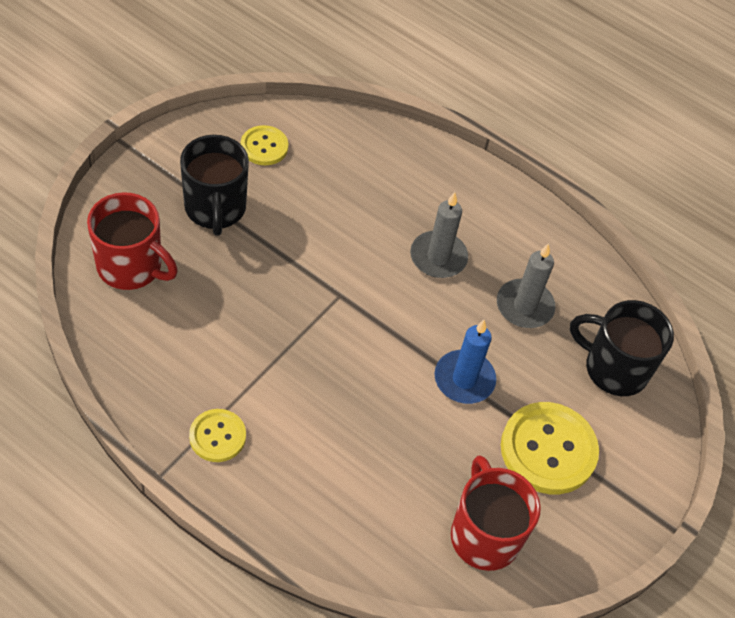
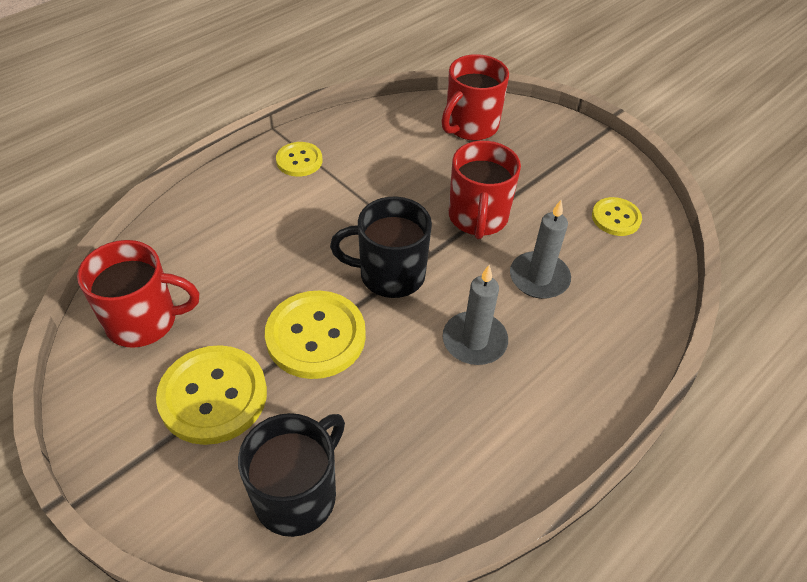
camera: 105 degrees right, 5 degrees down
black mug [180,135,249,236] -> black mug moved to [330,197,432,298]
blue candle [434,320,496,404] -> yellow button [265,291,366,379]
grey candle [497,243,556,328] -> grey candle moved to [510,200,571,299]
none -> red mug [449,141,521,239]

